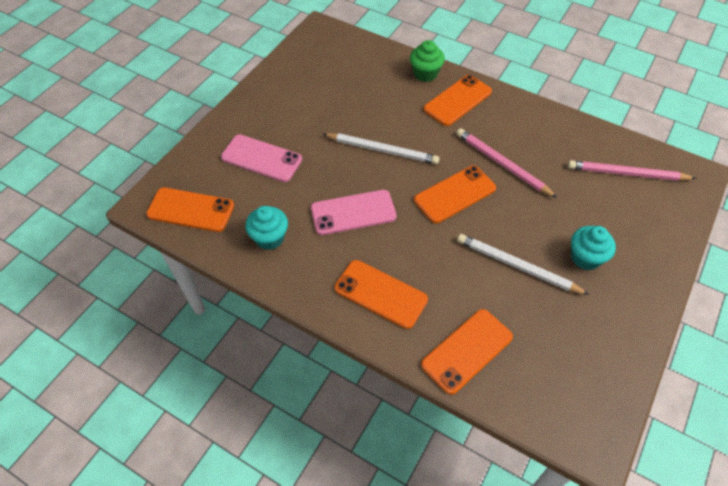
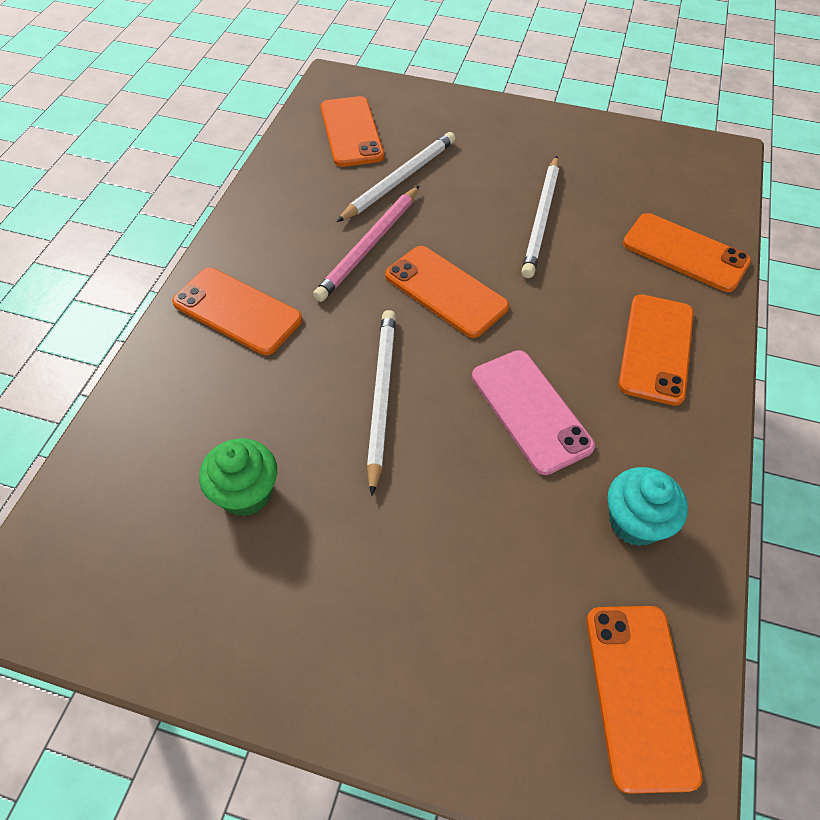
camera: 105 degrees left, 0 degrees up
pink phone [221,135,302,182] -> none
green cupcake [410,40,445,82] -> green cupcake moved to [199,438,277,516]
pink pencil [568,160,697,181] -> orange phone [321,96,384,167]
turquoise cupcake [571,226,616,270] -> none
none -> white pencil [337,132,455,222]

